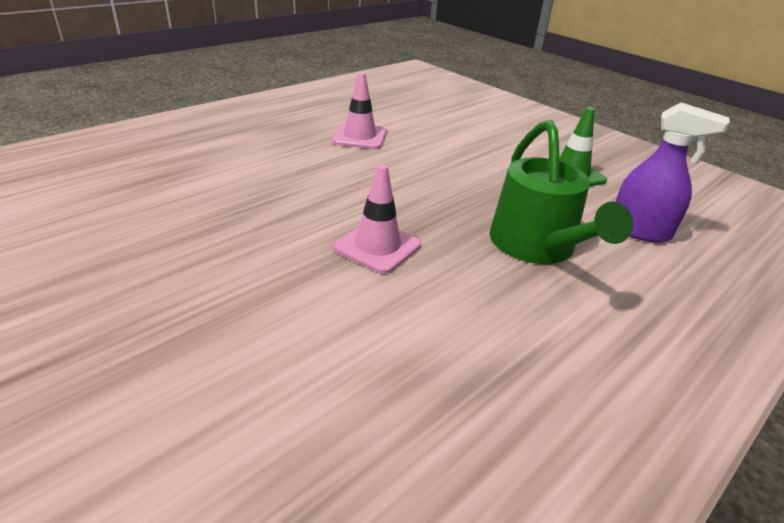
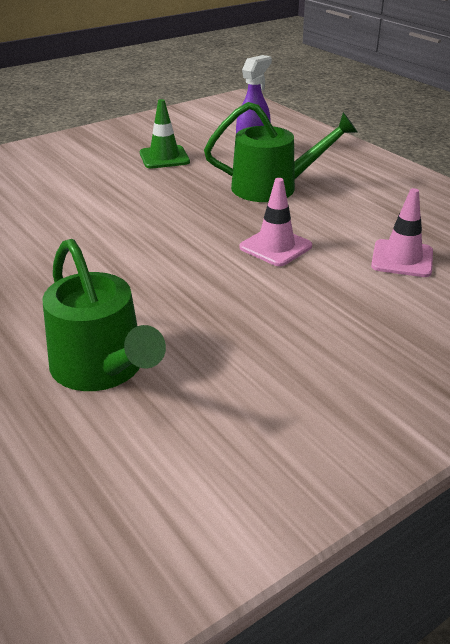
camera: 80 degrees left, 0 degrees up
pink traffic cone [332,72,386,149] -> pink traffic cone moved to [371,188,433,277]
none -> green watering can [42,239,166,391]

